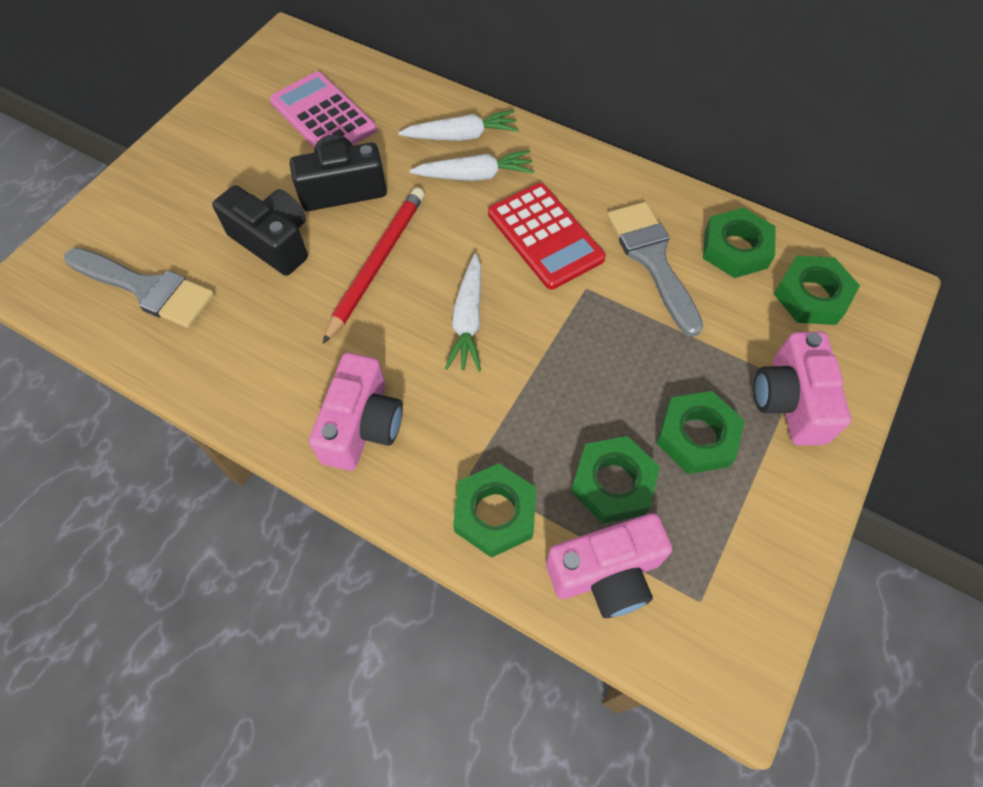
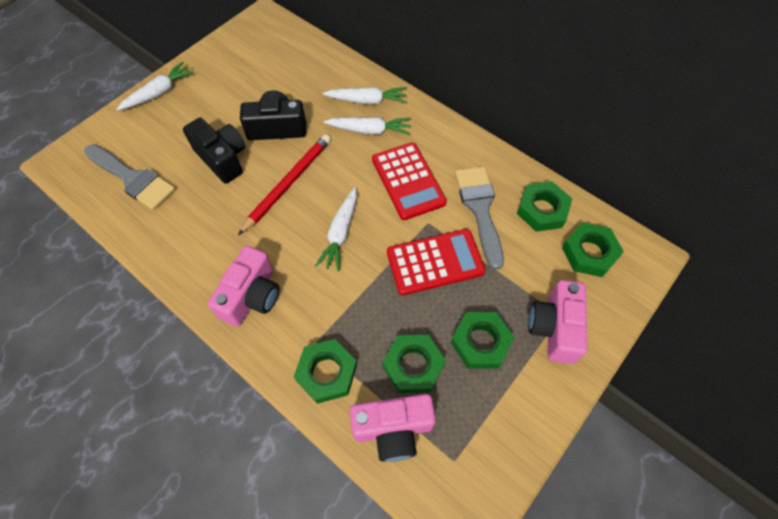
camera: 10 degrees right, 0 degrees up
pink calculator [270,71,377,148] -> none
none -> white carrot [116,62,194,111]
none -> red calculator [387,229,486,295]

